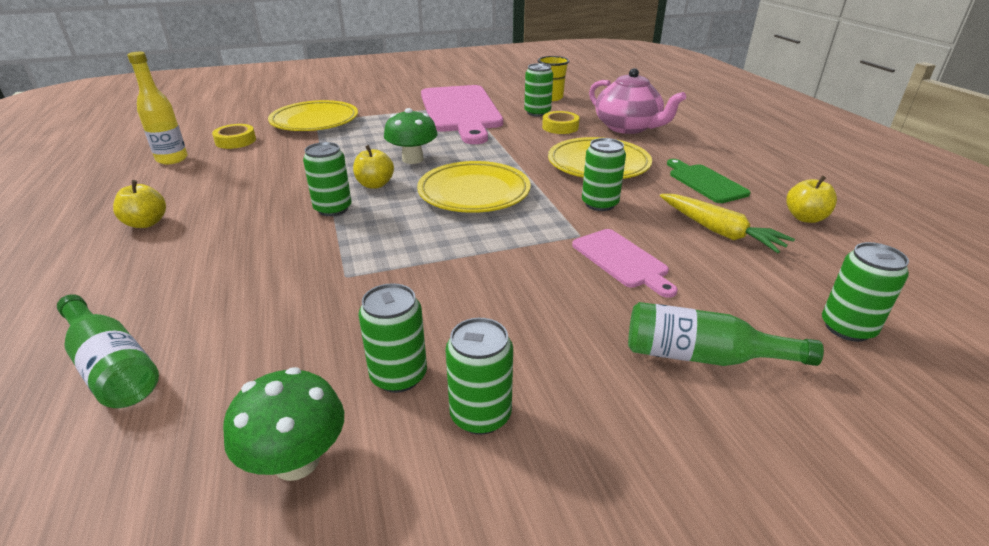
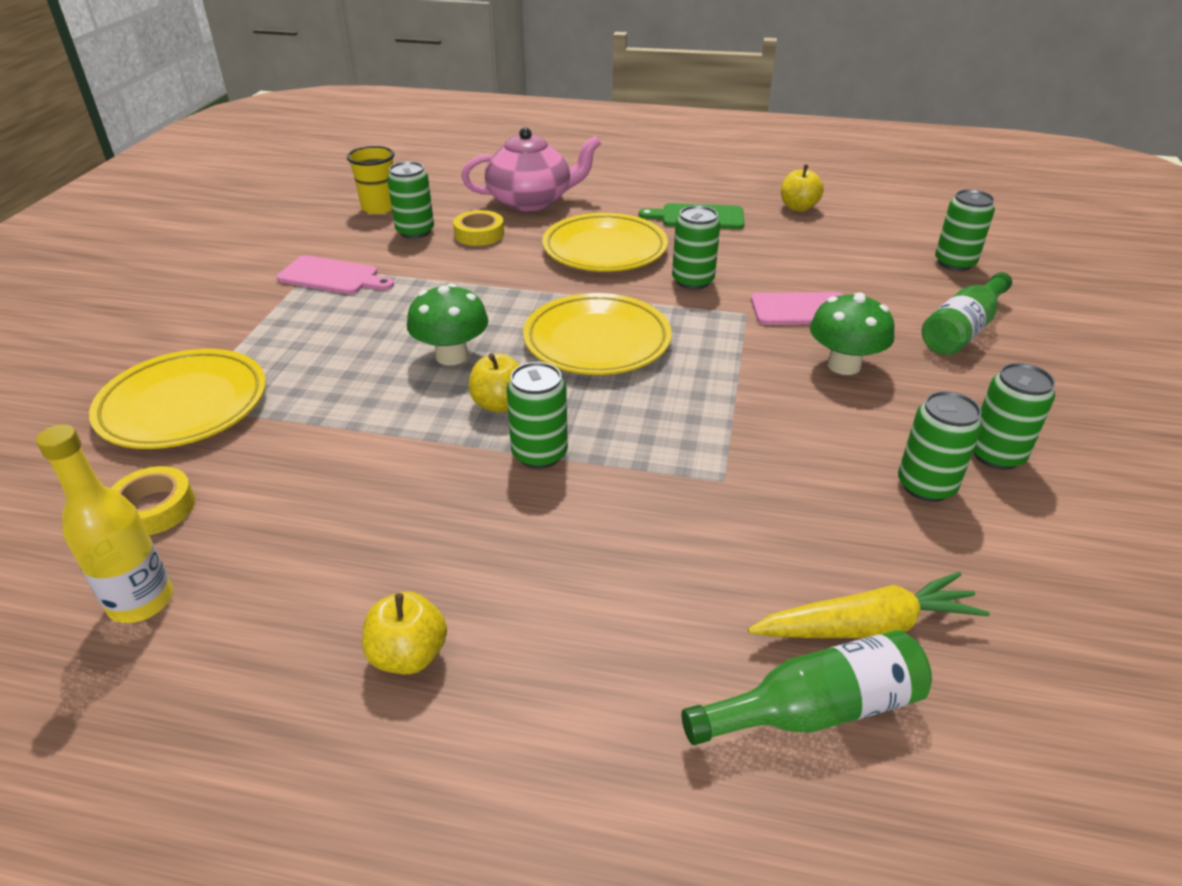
camera: 60 degrees left, 5 degrees up
green mushroom [223,367,344,481] -> green mushroom moved to [810,292,894,375]
pink cutting board [421,85,503,144] -> pink cutting board [276,255,394,294], size x0.48
yellow carrot [660,194,795,253] -> yellow carrot moved to [748,572,990,638]

